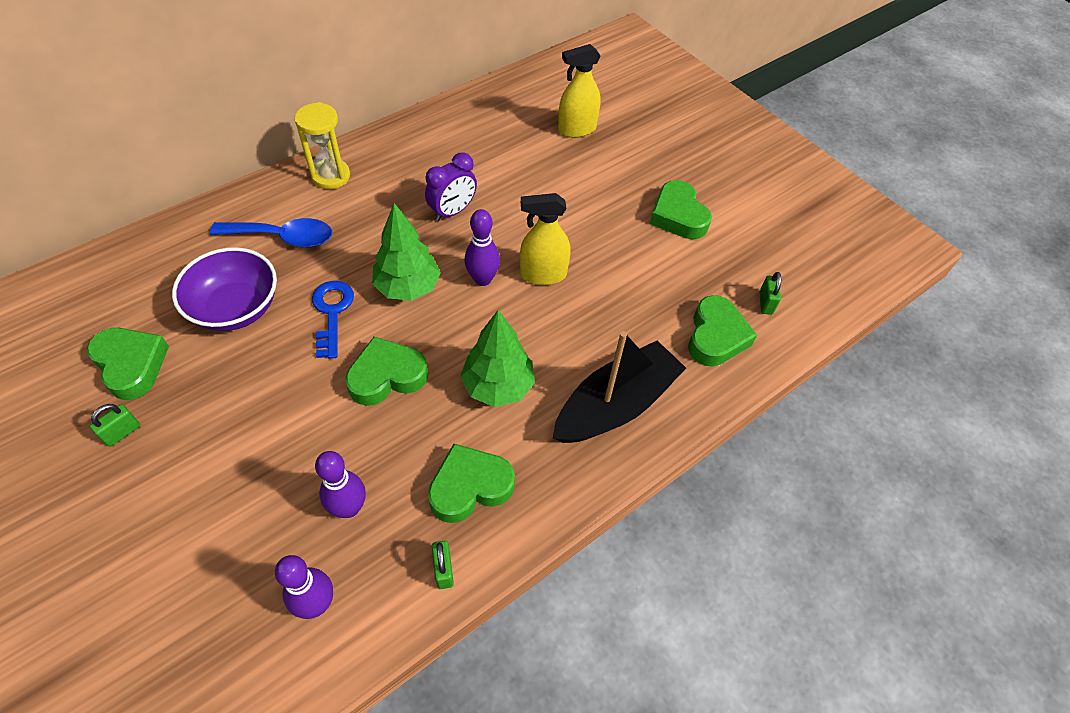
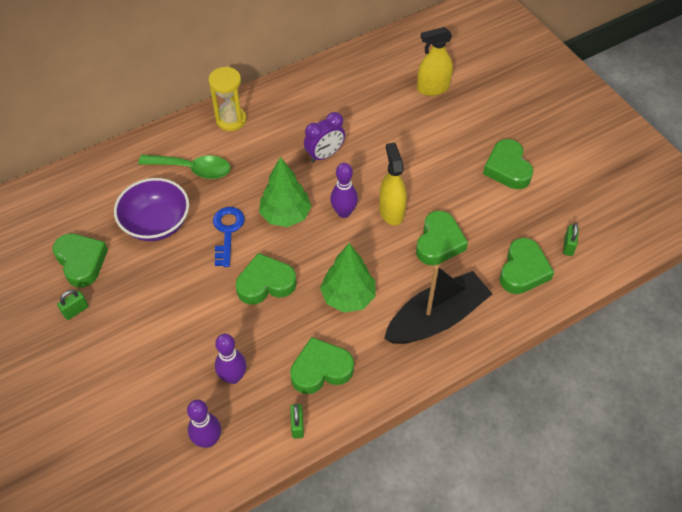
camera: 10 degrees right, 0 degrees up
blue spoon [210,218,332,247] -> green spoon [138,155,231,179]
yellow spray bottle [520,193,571,285] -> yellow spray bottle turned 75 degrees clockwise [379,143,407,225]
none -> green heart [416,211,468,265]

